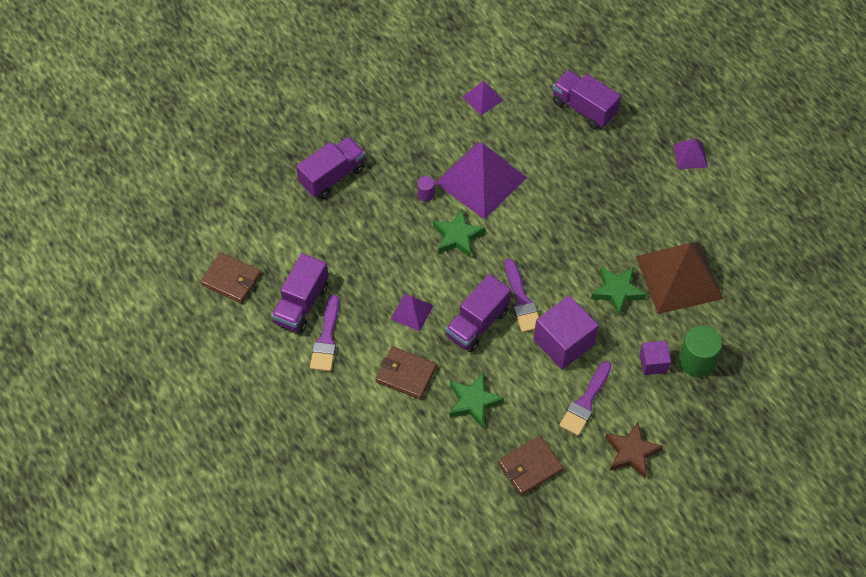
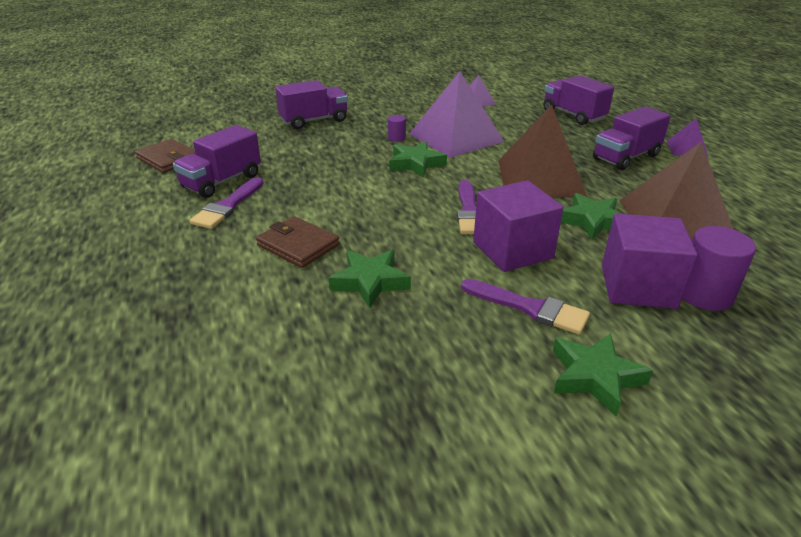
camera: 15 degrees right, 25 degrees down
purple pyramid [391,293,434,331] -> none
purple truck [445,274,511,352] -> purple truck moved to [593,106,671,170]
brown wallet [498,436,564,496] -> none
purple brush [559,361,611,436] -> purple brush turned 105 degrees counterclockwise [461,279,590,334]
brown star [605,422,663,478] -> green star [553,333,653,417]
purple cube [639,341,671,375] -> purple cube [602,214,697,309], size x1.81
green cylinder [678,325,722,377] -> purple cylinder [682,226,756,311]
none -> brown pyramid [498,105,587,197]

